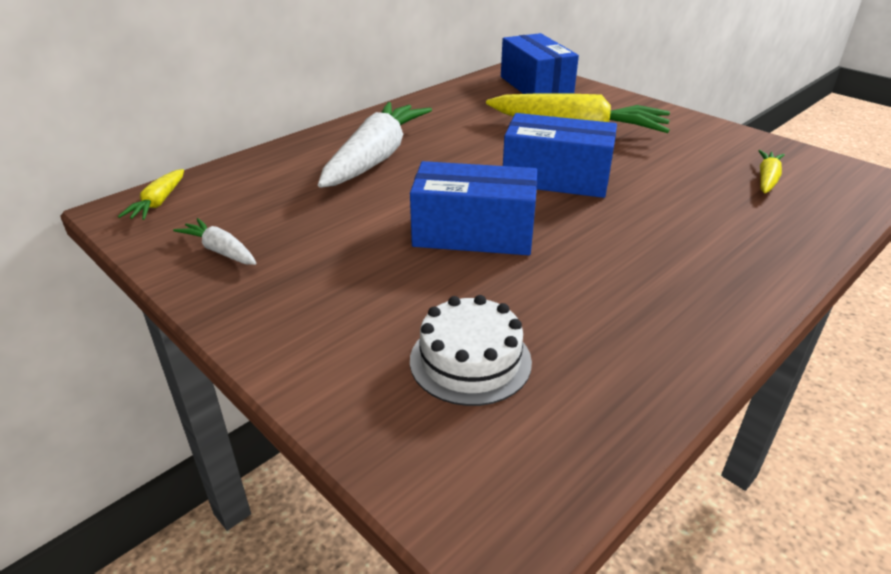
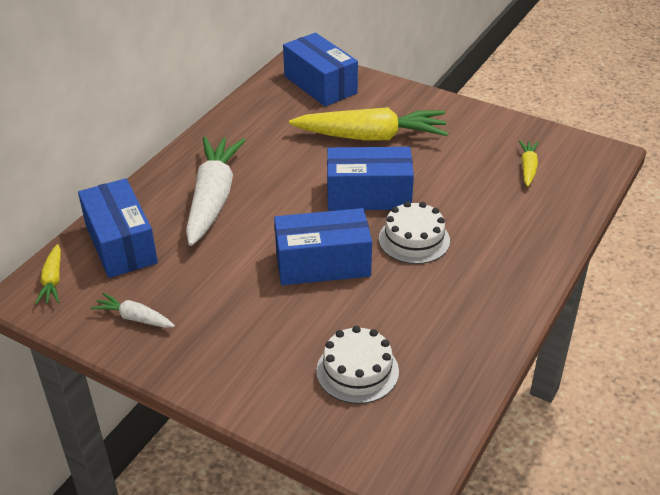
camera: 15 degrees left, 5 degrees up
none -> blue box [78,178,158,278]
none -> white cake [379,201,450,264]

